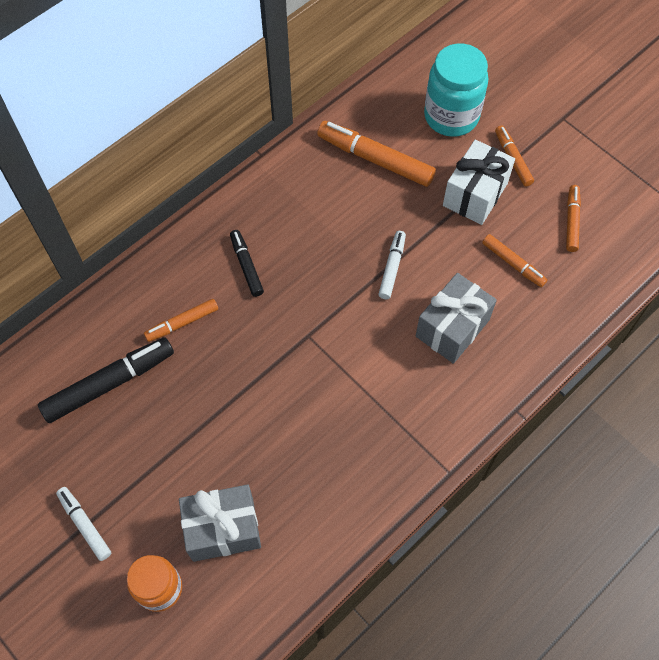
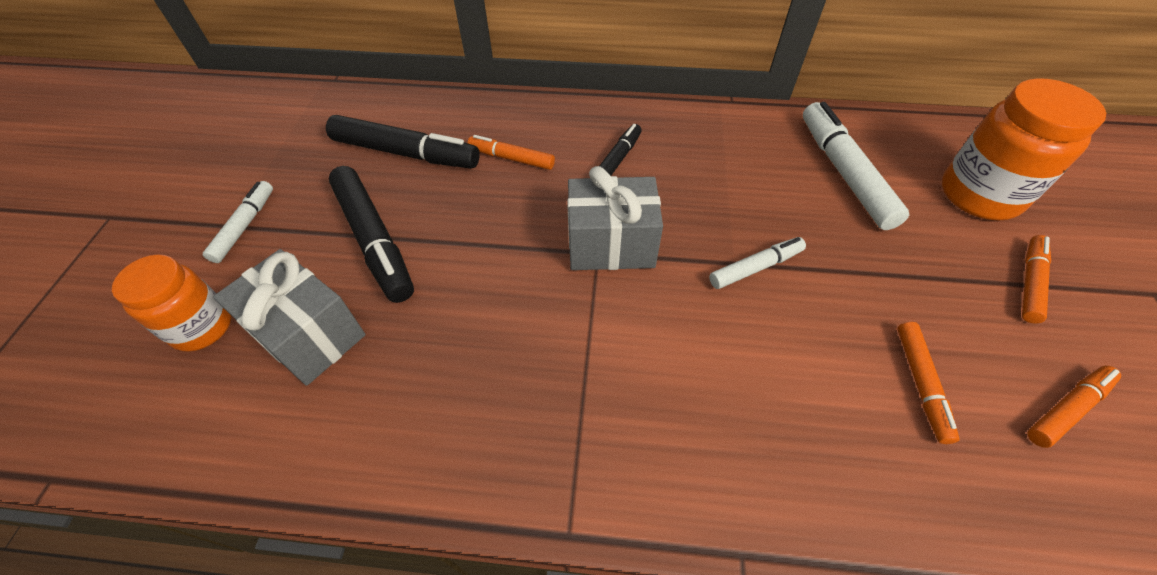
camera: 50 degrees right, 10 degrees down
orange marker [317,121,436,187] -> white marker [803,102,909,230]
grey gift [416,273,497,364] -> grey gift moved to [567,166,663,270]
turquoise jar [424,44,488,137] -> orange jar [942,78,1106,220]
white gift [443,140,515,225] -> none
none -> black marker [329,166,414,303]

